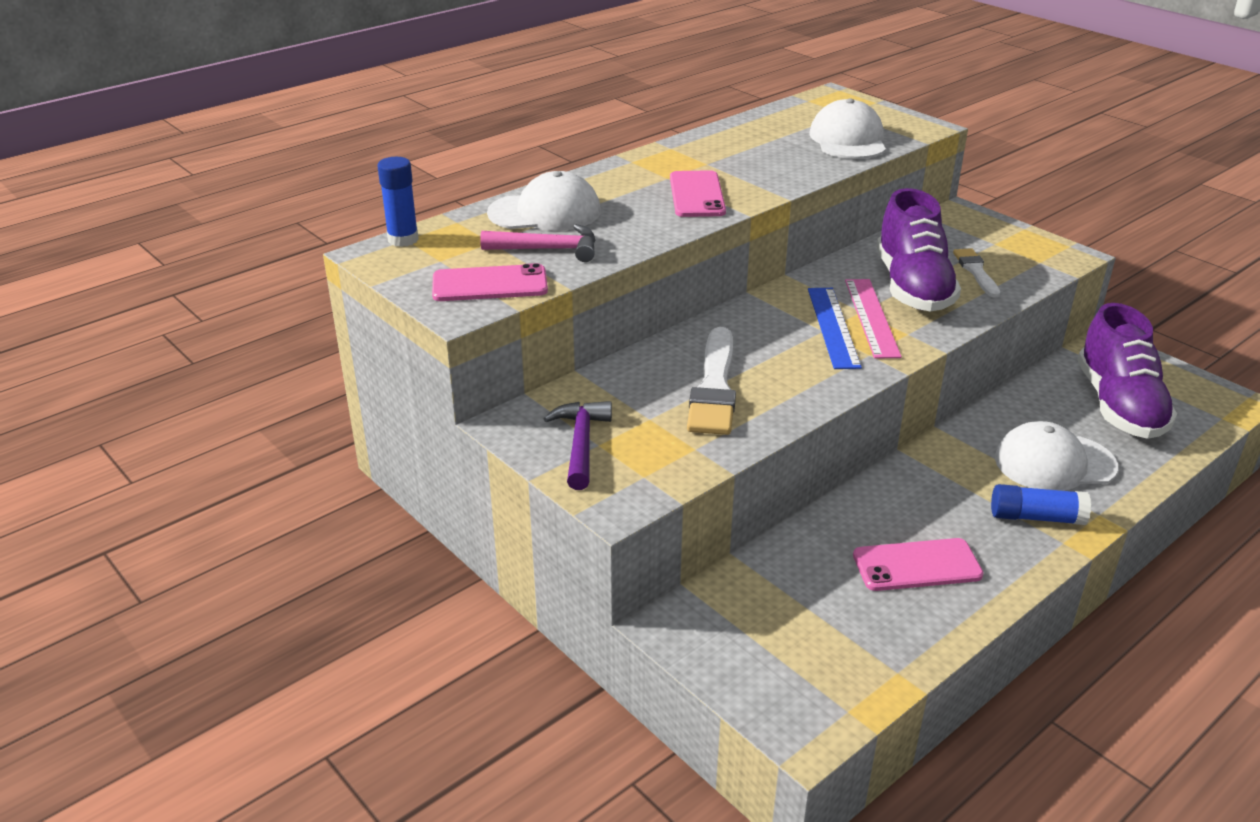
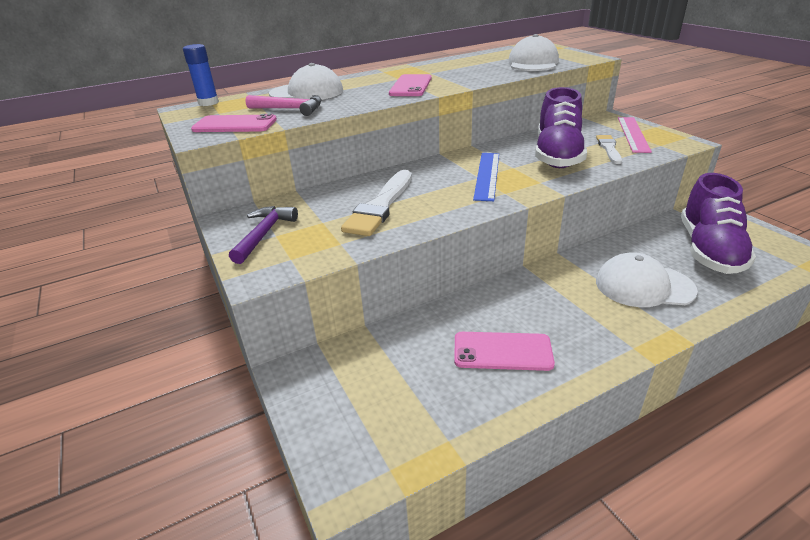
camera: 15 degrees right, 0 degrees up
pink ruler [845,279,902,359] -> pink ruler moved to [618,117,652,153]
blue glue stick [991,484,1091,525] -> none

